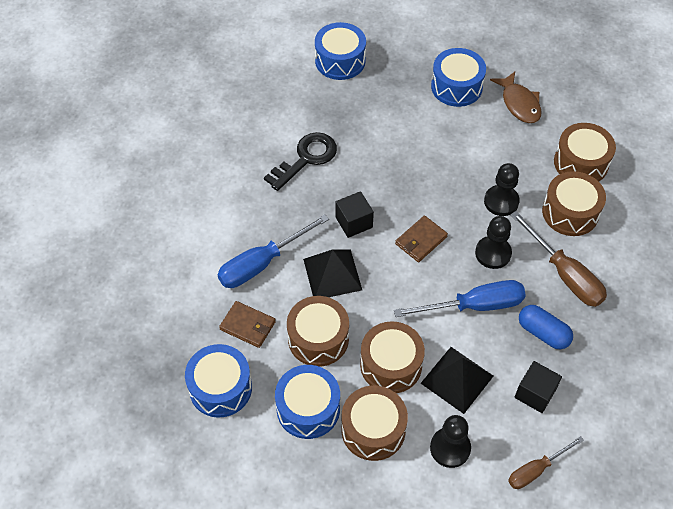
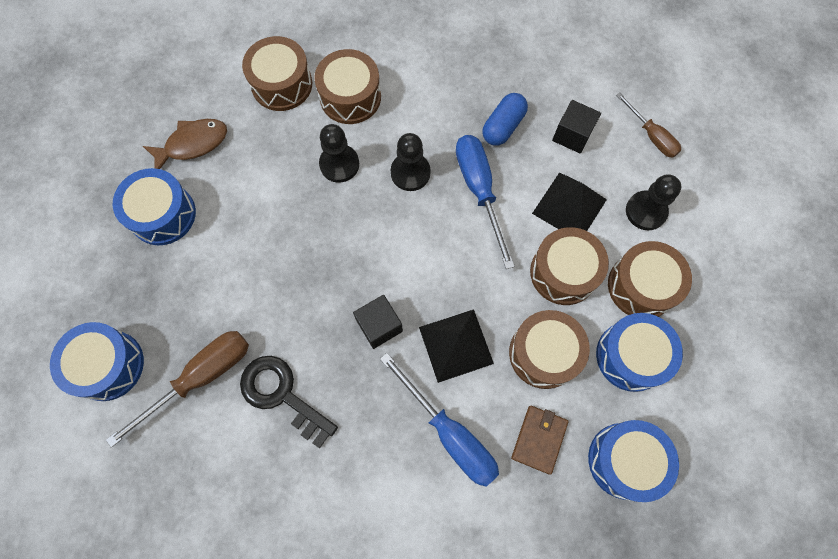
camera: 95 degrees left, 15 degrees up
brown wallet [395,215,448,262] -> none
brown screwdriver [510,211,607,307] -> brown screwdriver moved to [106,331,249,448]

